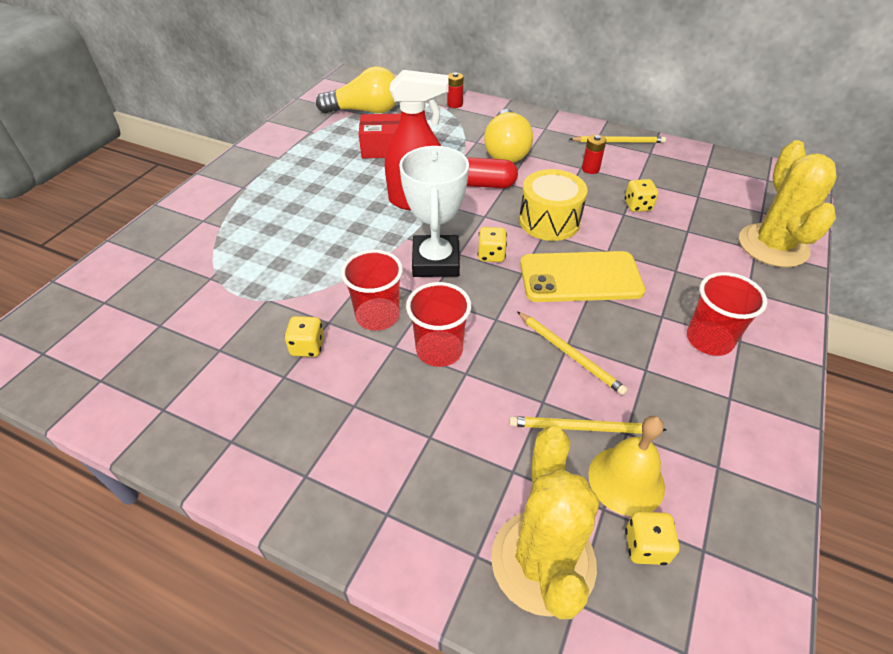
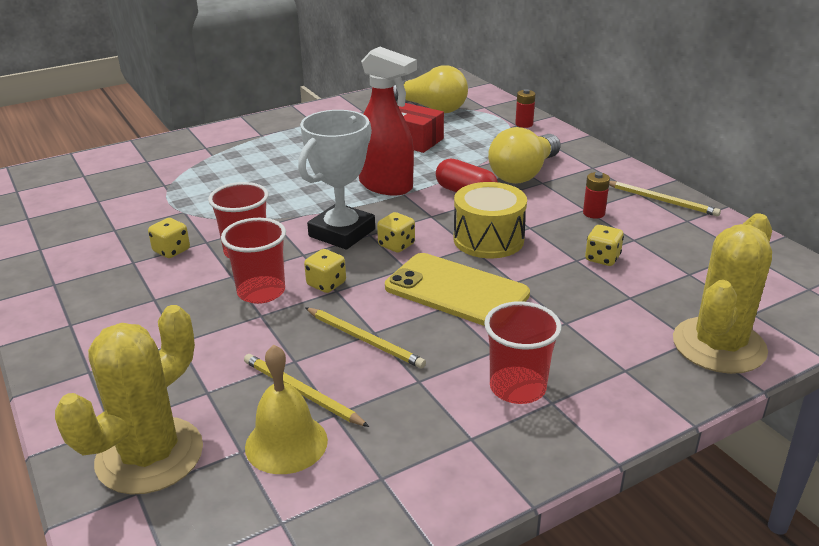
camera: 35 degrees right, 15 degrees down
yellow pencil [517,311,628,395] -> yellow pencil turned 45 degrees counterclockwise [305,308,426,369]
yellow dice [625,512,679,565] -> yellow dice moved to [304,249,346,293]

